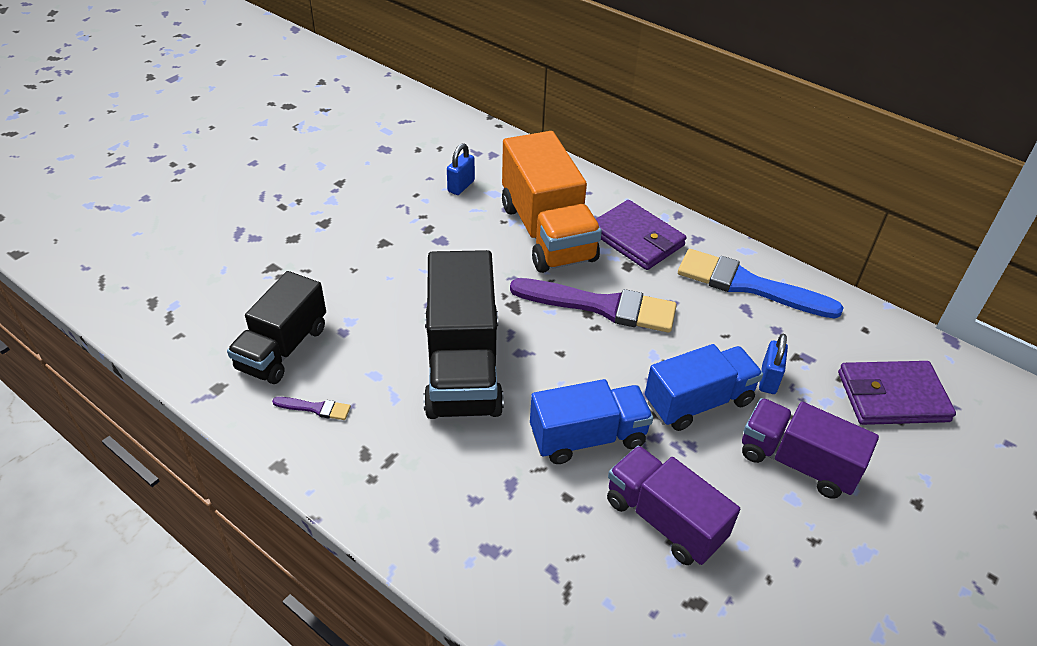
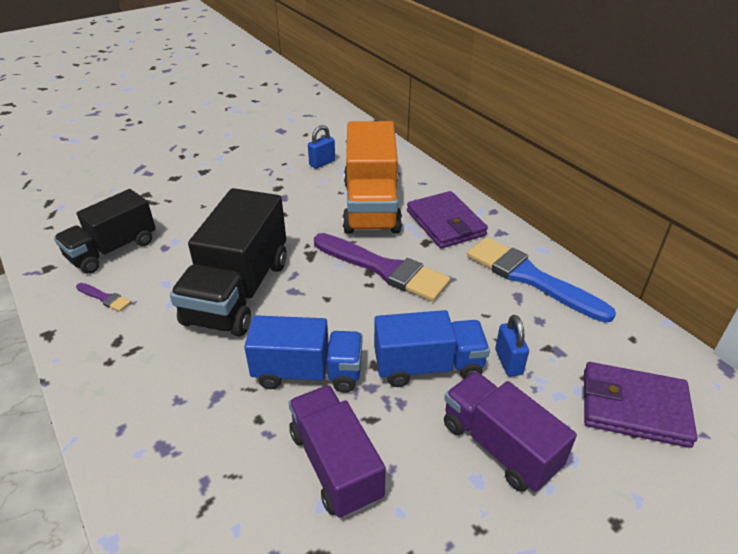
camera: 20 degrees right, 5 degrees down
blue padlock [759,334,788,394] -> blue padlock turned 45 degrees counterclockwise [495,315,529,377]

